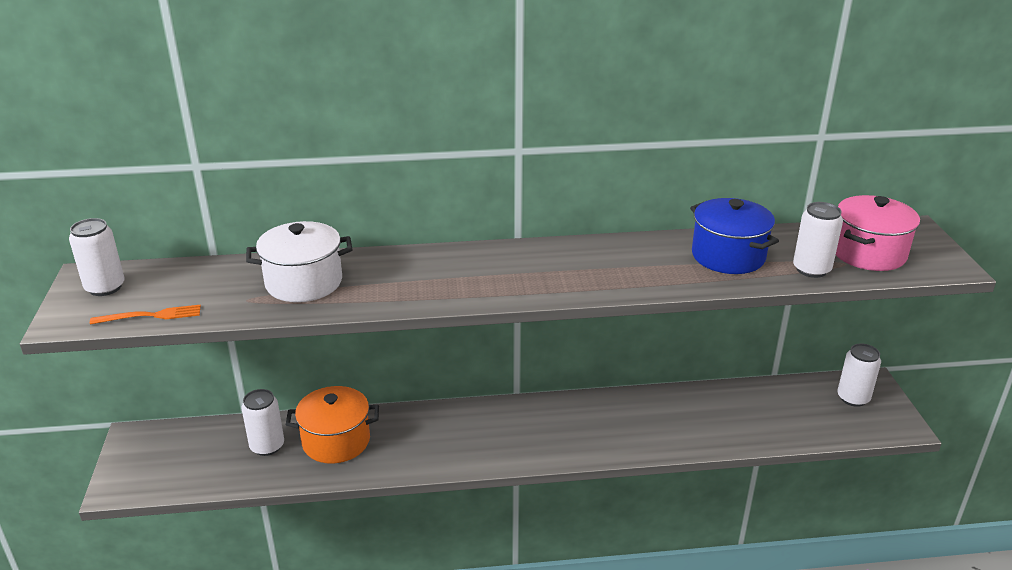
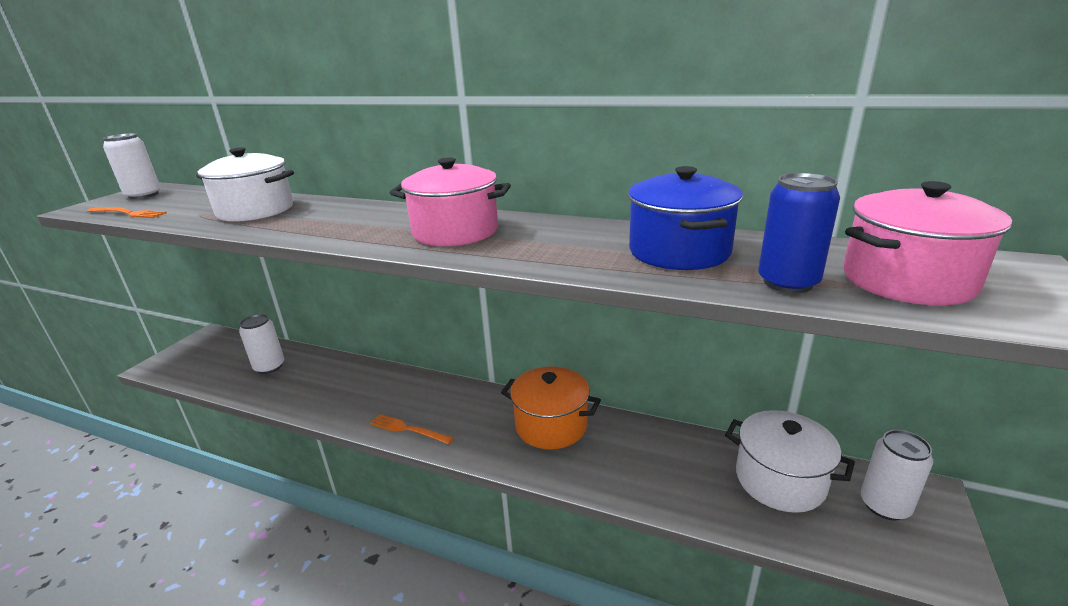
camera: 30 degrees right, 5 degrees down
orange pot [286,386,379,464] -> orange pot moved to [501,367,601,450]
white can [793,202,843,278] -> blue can [758,173,840,293]
none -> orange fork [370,414,453,444]
none -> pink pot [390,157,511,246]
none -> white pot [725,410,855,513]

